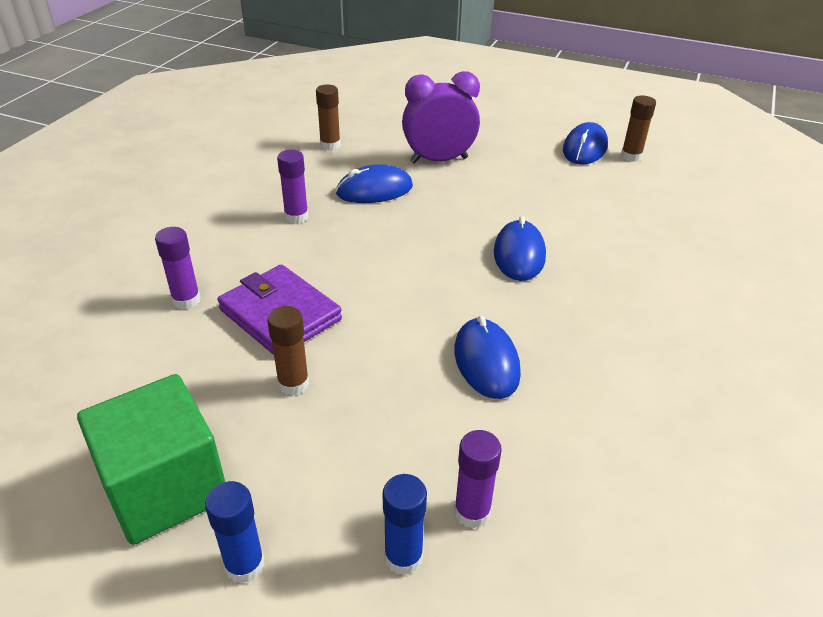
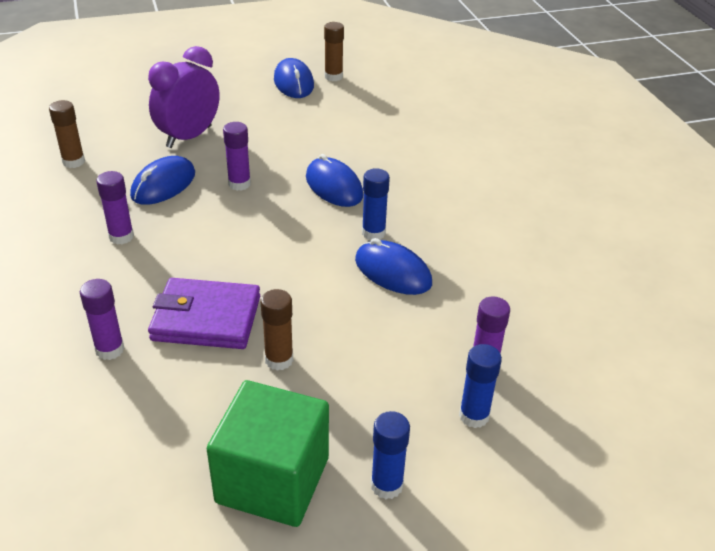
camera: 40 degrees left, 0 degrees up
none -> purple glue stick [223,122,251,191]
none -> blue glue stick [362,168,390,240]

